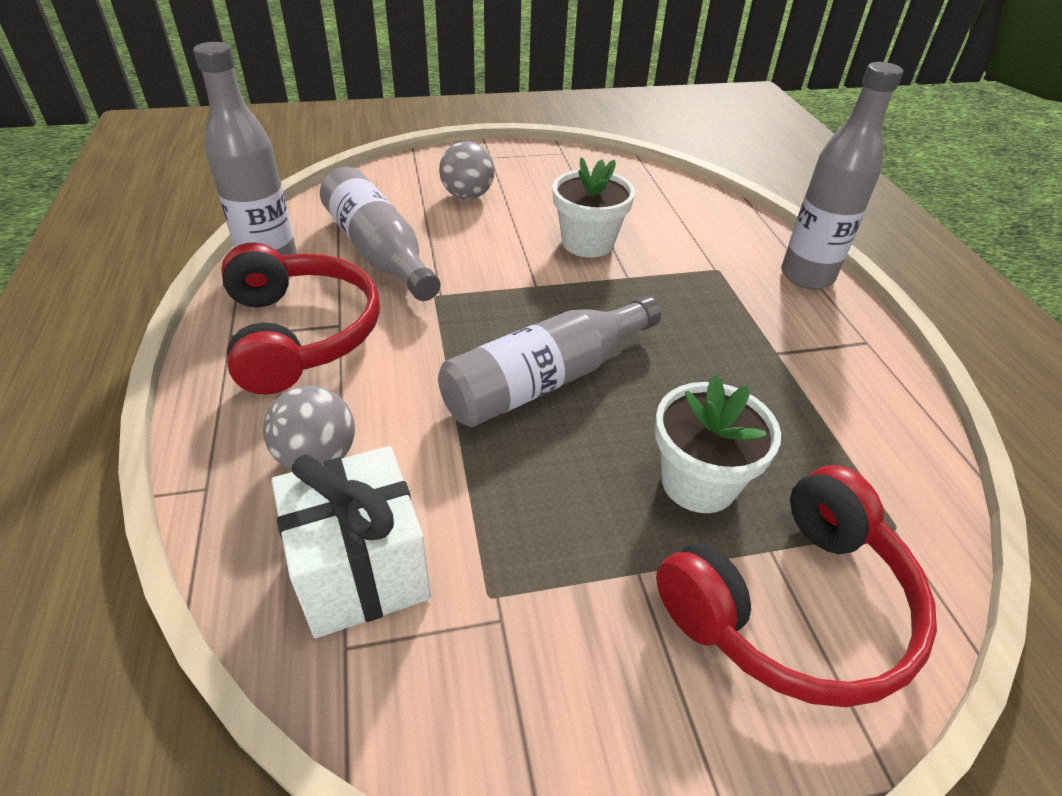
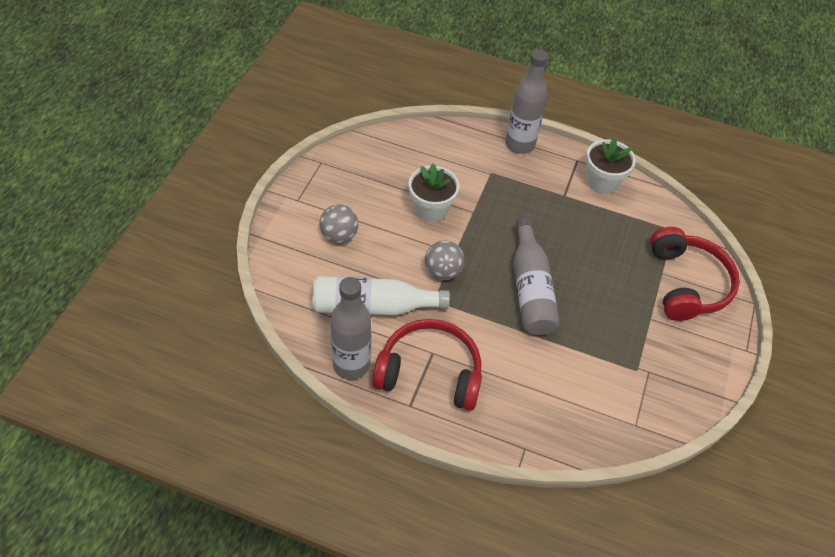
camera: 60 degrees left, 10 degrees up
grey ball [263,386,355,470] -> grey ball moved to [425,240,464,280]
white gift [271,446,431,638] -> none
grey bottle [320,167,440,301] -> white bottle [313,276,450,315]
white flower pot [655,374,781,513] -> white flower pot moved to [586,138,636,194]

